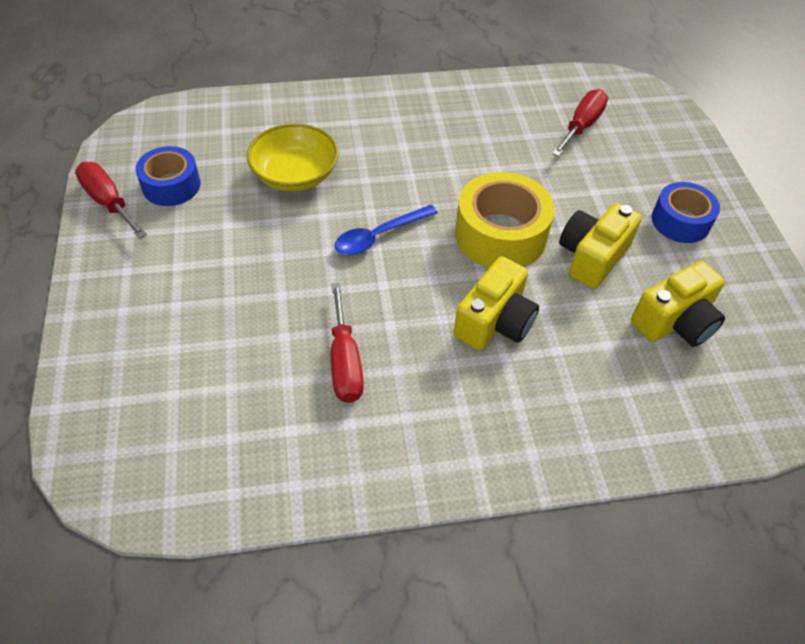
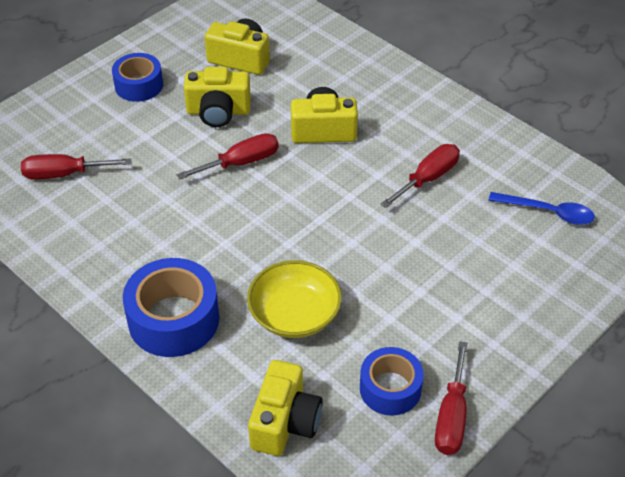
camera: 125 degrees left, 5 degrees down
blue spoon [335,205,438,255] -> blue spoon moved to [488,192,595,225]
yellow tape [455,172,555,268] -> red screwdriver [176,133,279,180]
none -> blue tape [123,258,219,357]
none -> yellow camera [248,360,323,456]

